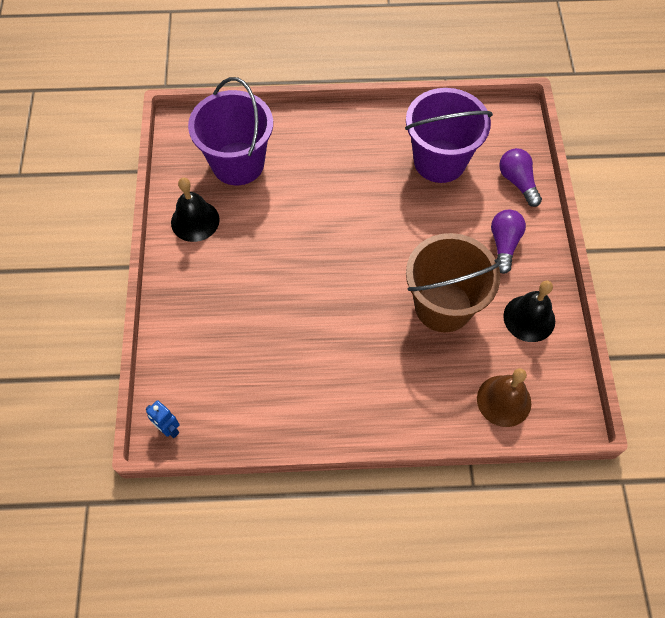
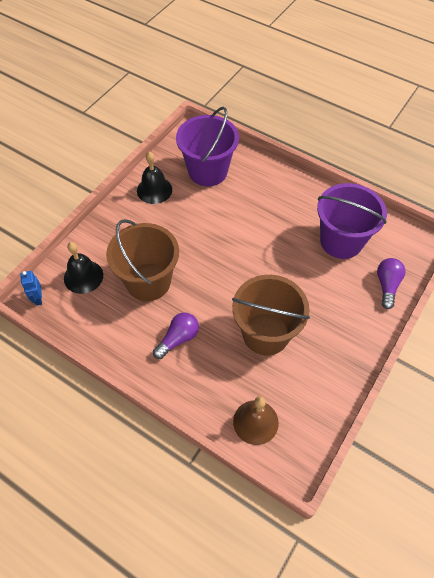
camera: 35 degrees right, 5 degrees down
purple light bulb [491,210,526,274] -> purple light bulb moved to [153,313,199,359]
black bell [503,280,555,342] -> black bell moved to [64,242,103,294]
none -> brown bucket [106,219,179,301]

